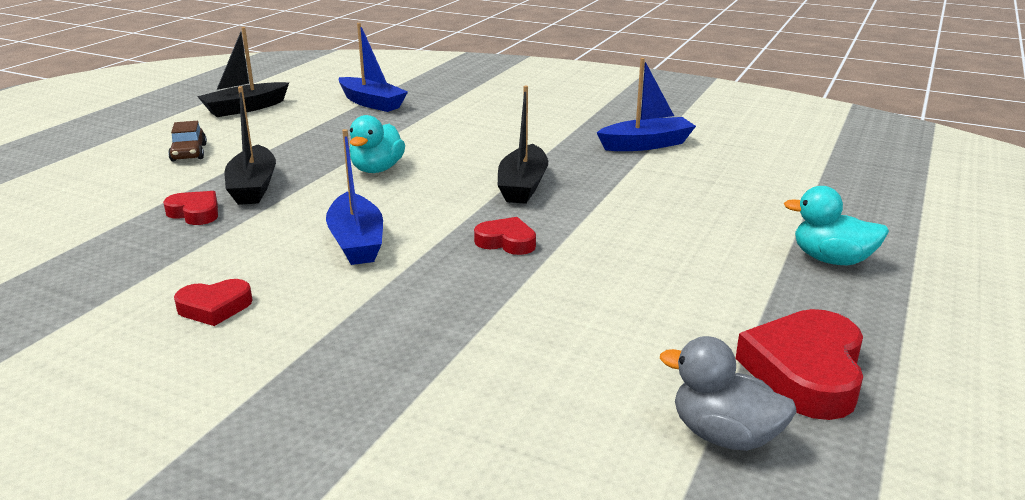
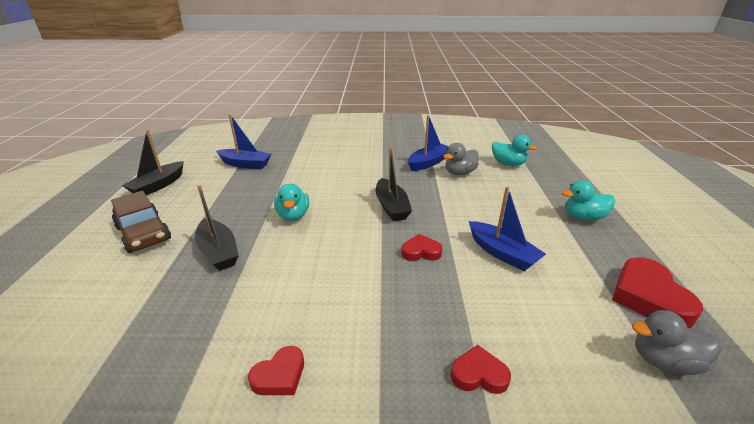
camera: 25 degrees left, 5 degrees up
red heart [163,191,218,225] -> red heart moved to [451,345,511,394]
brown car [168,121,207,161] -> brown car [111,191,171,253], size x1.70
blue boat [326,129,383,265] -> blue boat moved to [469,187,546,271]
none -> grey duck [443,143,479,175]
none -> turquoise duck [492,135,537,166]

